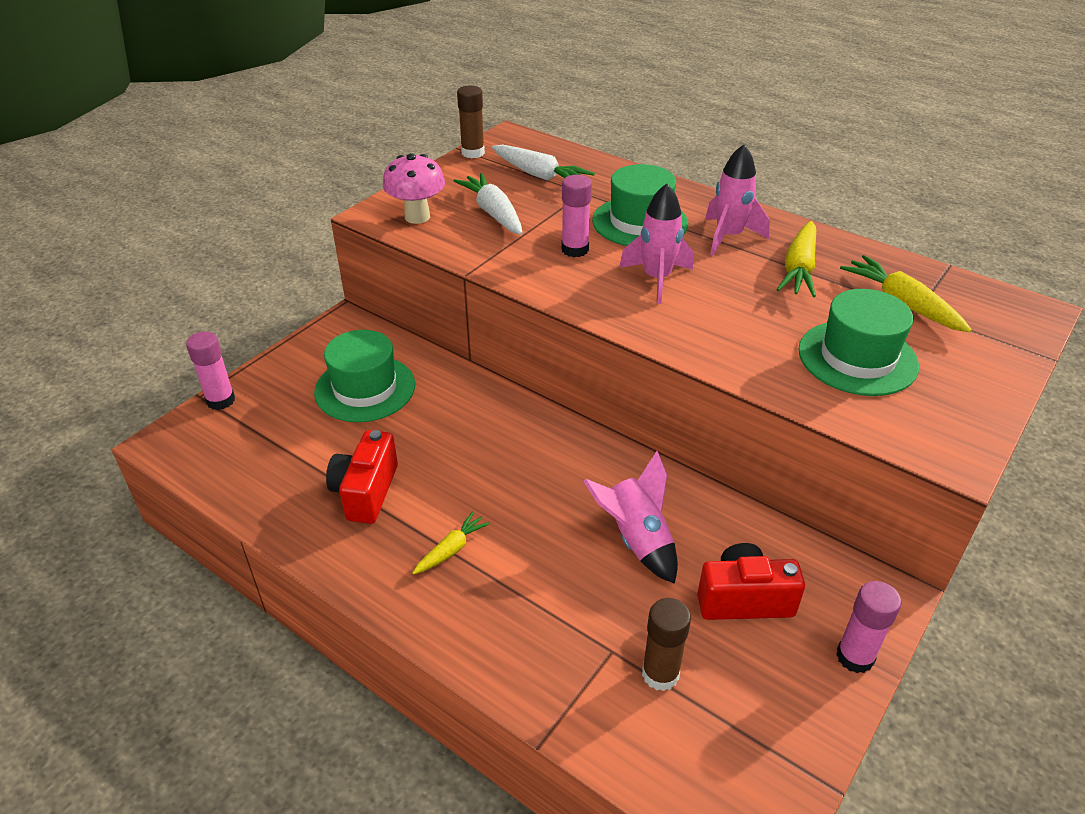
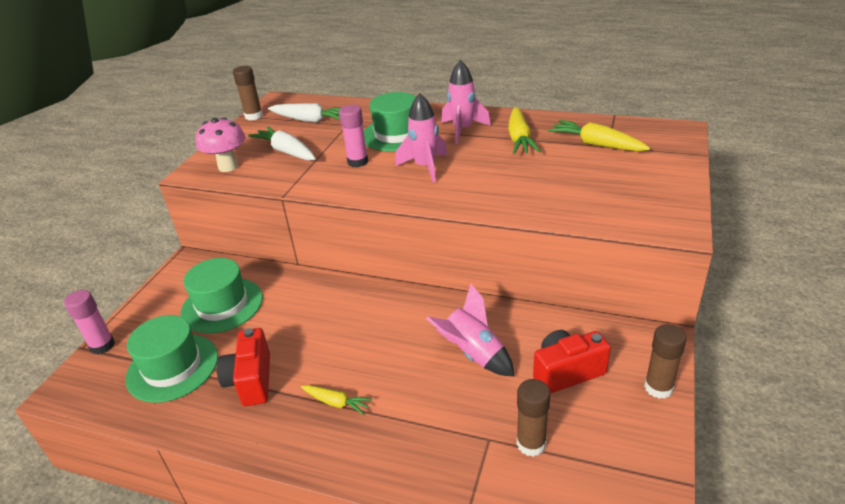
camera: 15 degrees left, 5 degrees down
yellow carrot [412,511,490,575] -> yellow carrot turned 90 degrees clockwise [301,385,373,415]
green hat [798,289,919,396] -> green hat moved to [125,315,218,403]
pink glue stick [836,581,901,673] -> brown glue stick [644,324,687,399]

